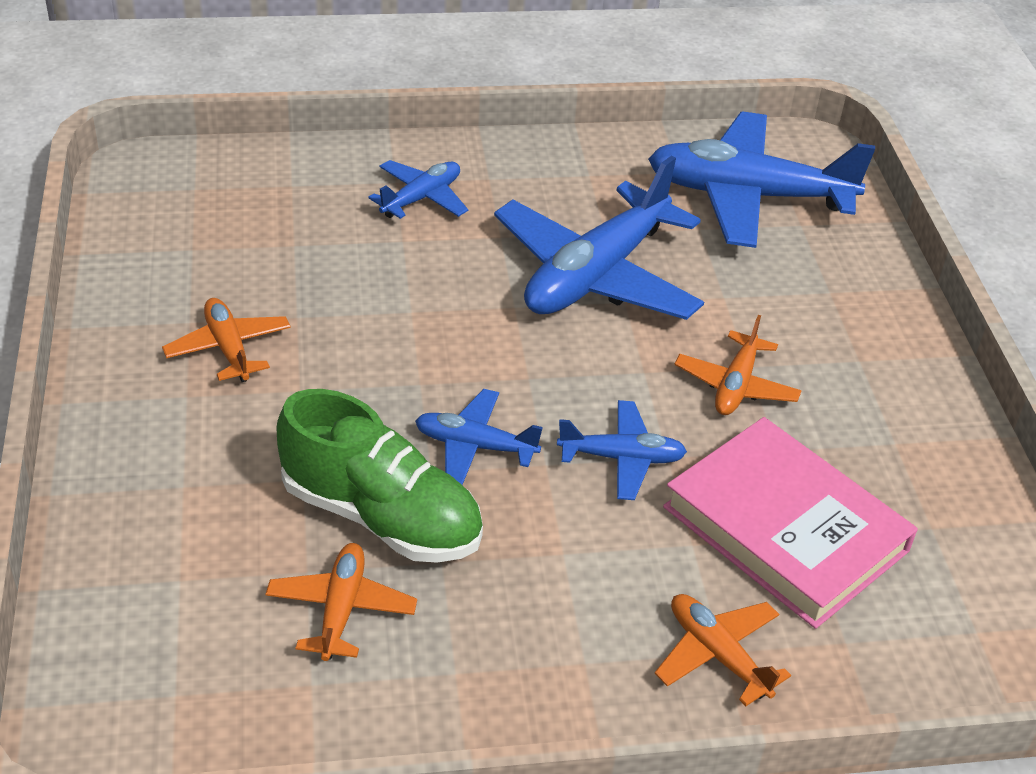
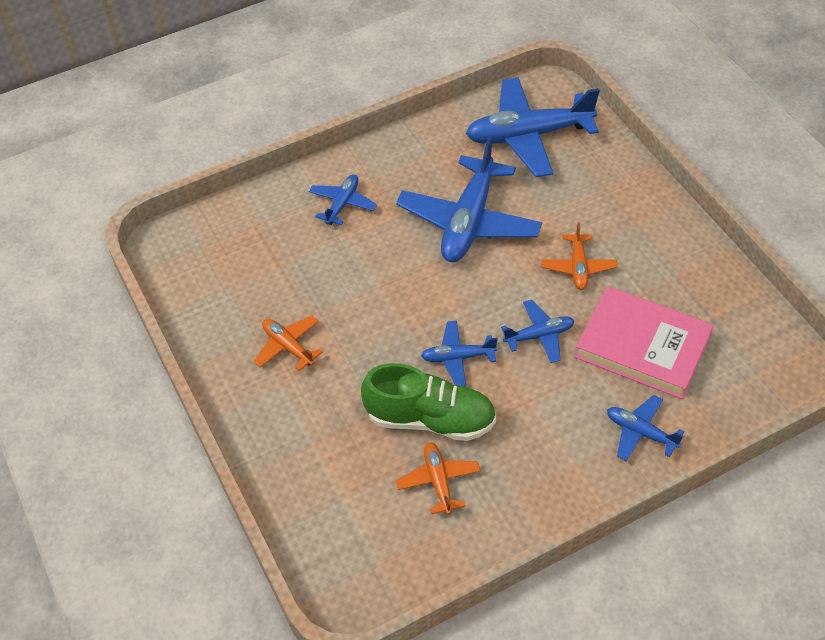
camera: 15 degrees left, 10 degrees up
orange plane [655,594,791,706] -> blue plane [607,395,684,461]

